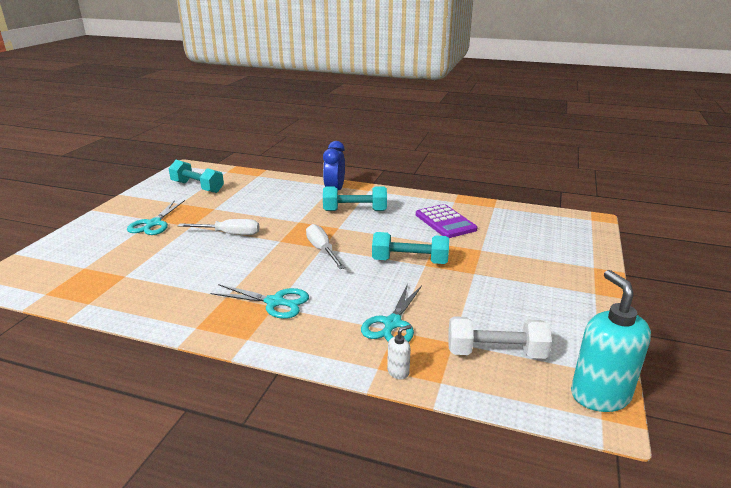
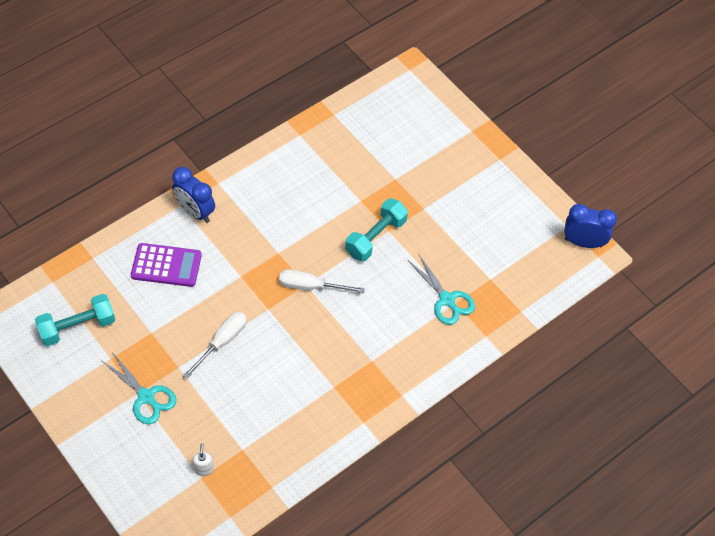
camera: 60 degrees left, 30 degrees up
turquoise scissors [211,284,309,319] -> none
turquoise dumbbell [323,186,387,211] -> none
white soap dispenser [387,325,412,379] -> white soap dispenser moved to [192,443,214,476]
purple calculator [416,204,478,238] -> purple calculator moved to [131,243,202,287]
white dumbbell [448,316,552,359] -> none
turquoise soap dispenser [571,270,651,412] -> blue clock [564,204,617,248]

